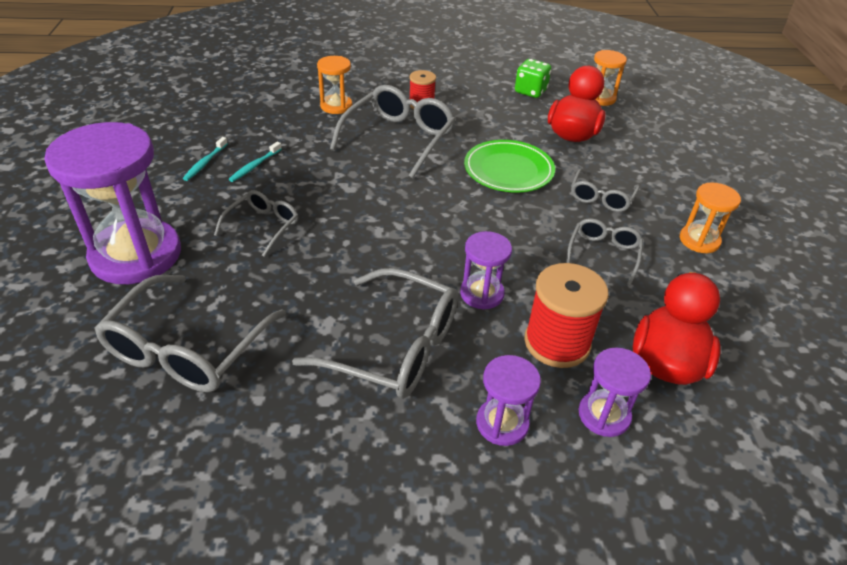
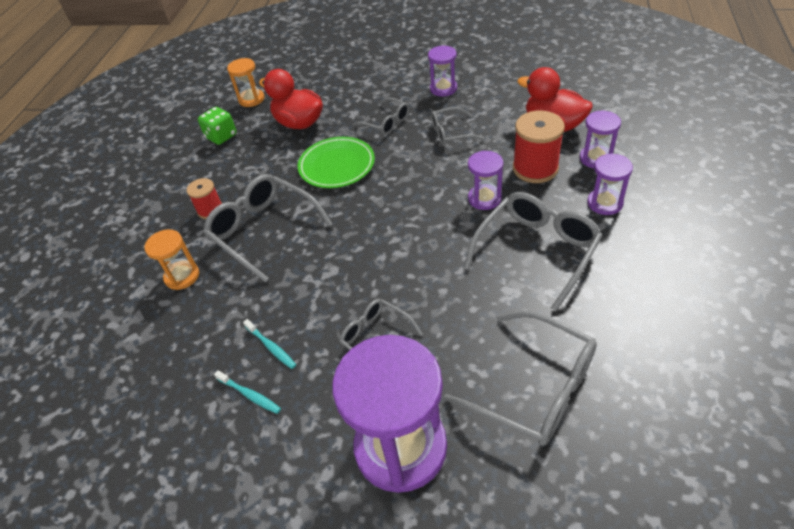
camera: 70 degrees left, 5 degrees up
grey glasses [566,218,643,286] -> grey glasses turned 45 degrees counterclockwise [431,107,484,146]
orange hourglass [680,182,741,253] -> purple hourglass [428,45,457,97]

